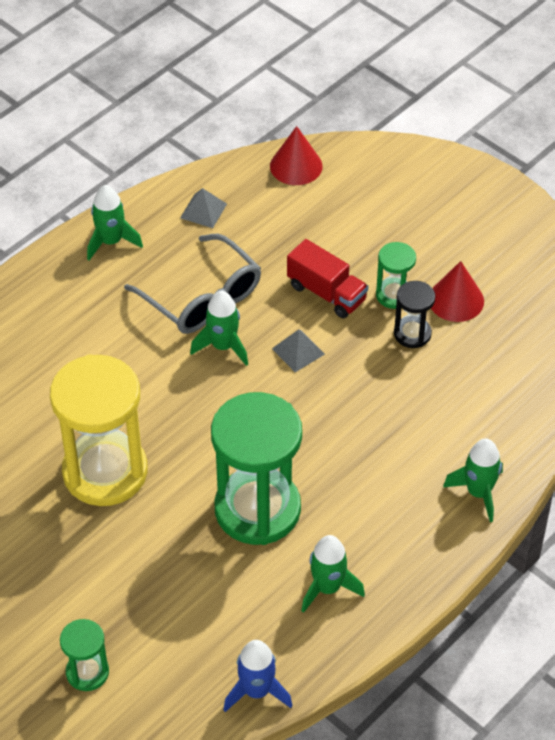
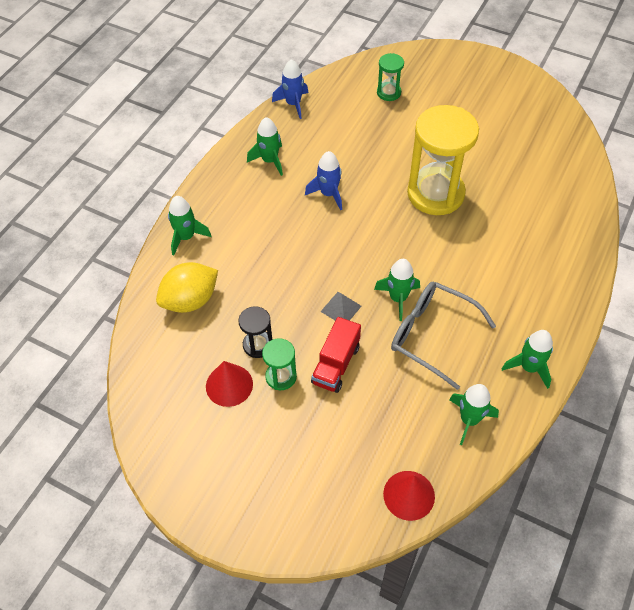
camera: 165 degrees right, 5 degrees up
grey pyramid [180,188,227,228] -> green rocket [449,384,499,445]
green hourglass [211,392,302,545] -> blue rocket [305,151,342,210]
red truck [287,239,368,318] -> red truck turned 90 degrees counterclockwise [311,317,361,393]
none -> yellow lemon [156,262,218,313]

